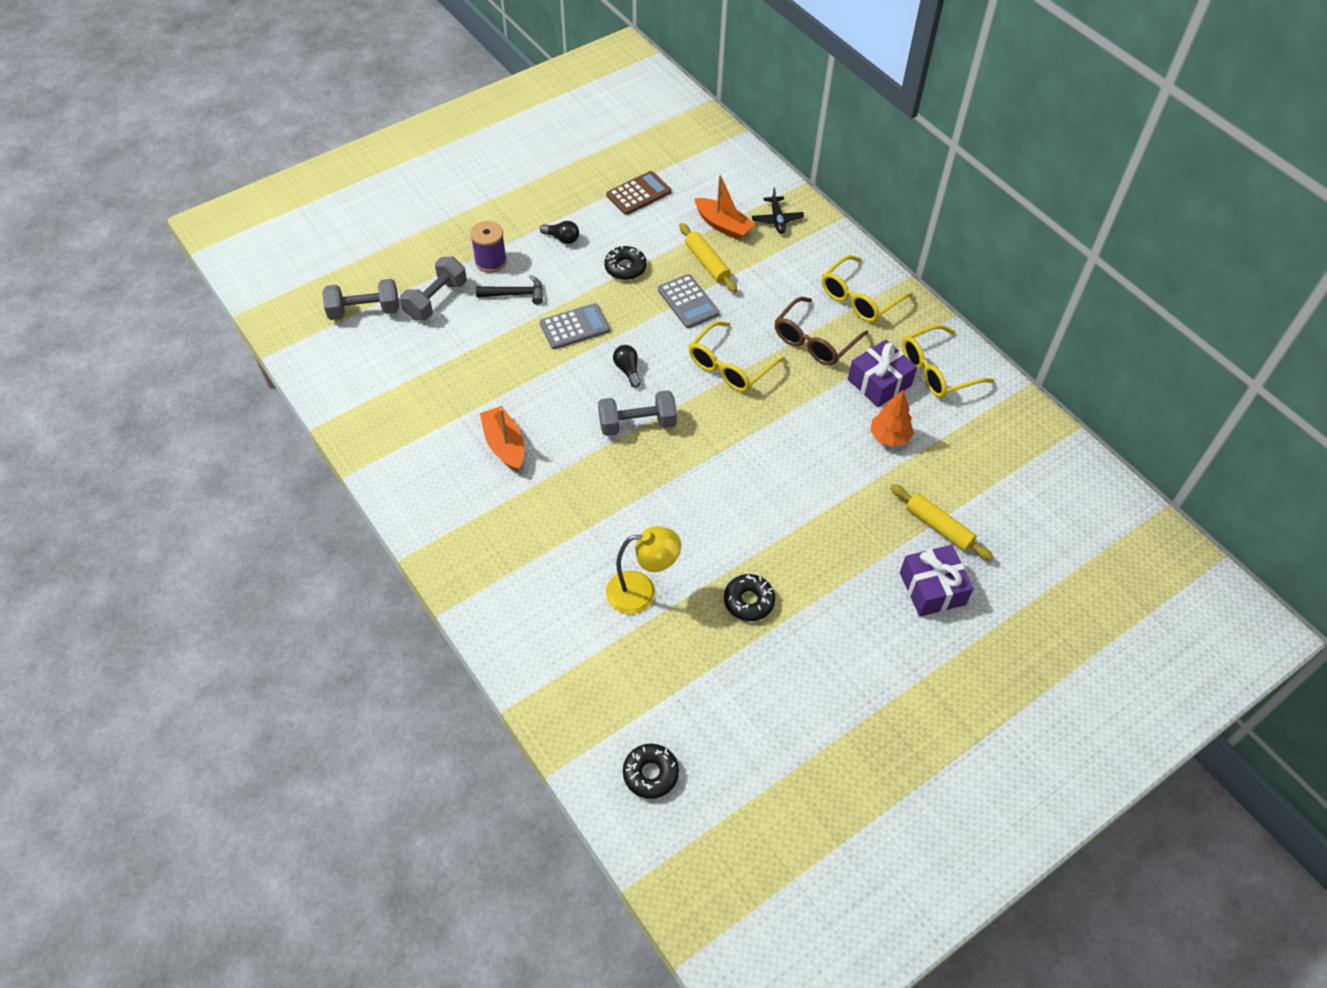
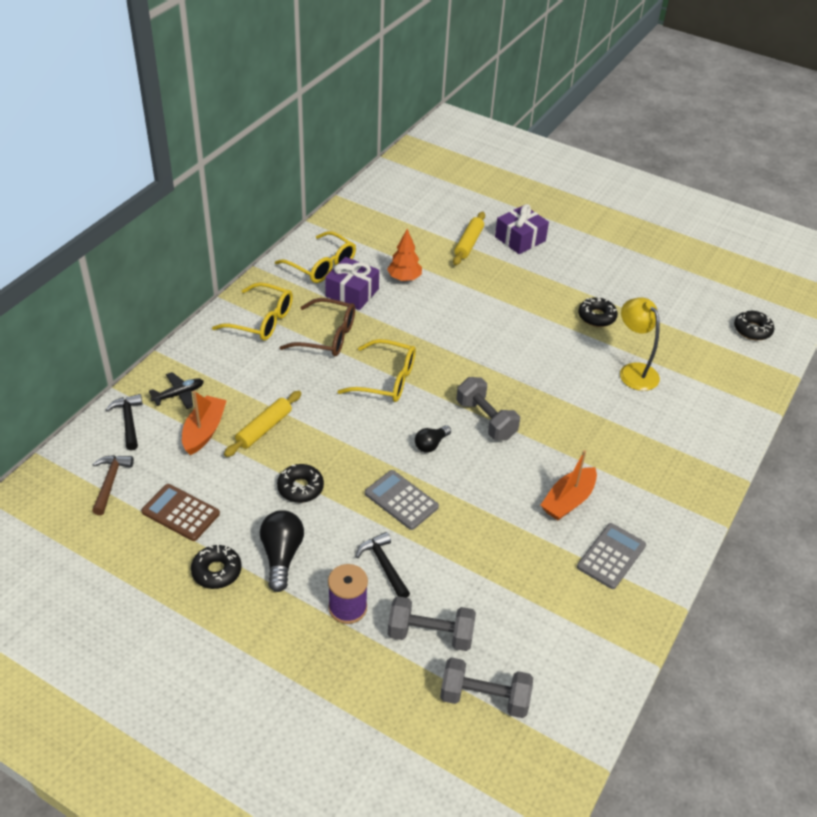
camera: 115 degrees left, 10 degrees down
grey dumbbell [322,279,399,320] -> grey dumbbell turned 45 degrees counterclockwise [440,657,533,718]
black light bulb [540,221,579,244] -> black light bulb [260,510,304,592], size x1.63
grey calculator [658,274,720,328] -> grey calculator moved to [577,523,646,589]
none -> brown hammer [92,455,134,515]
none -> black hammer [106,394,143,450]
none -> black donut [191,545,242,589]

